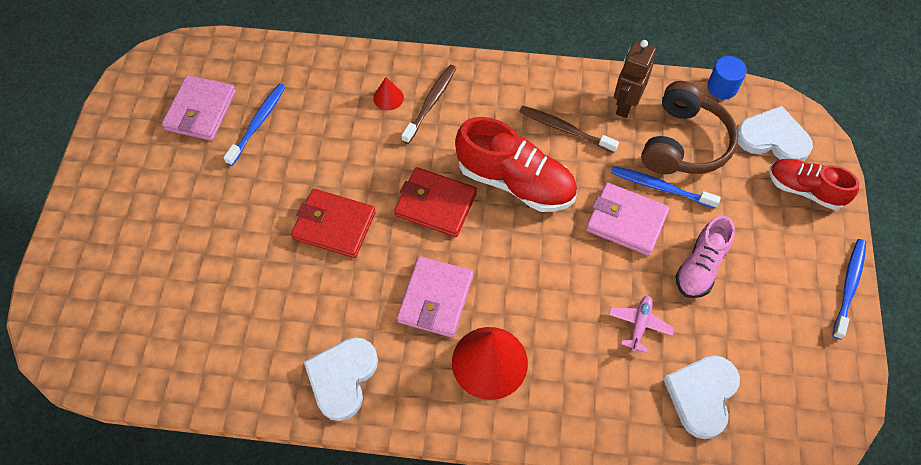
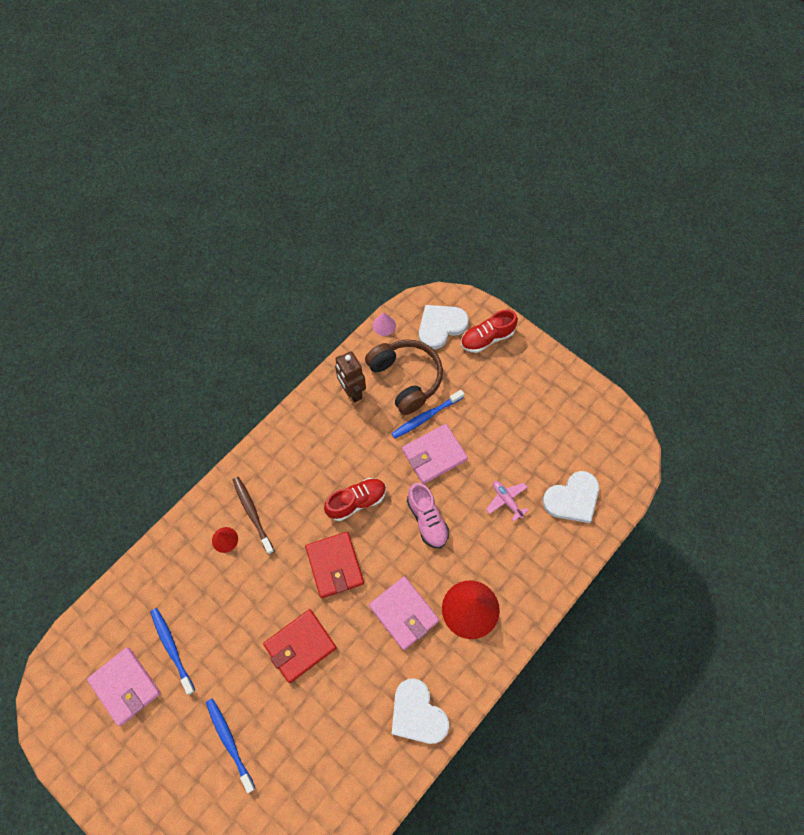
camera: 55 degrees left, 5 degrees up
red wallet [394,167,477,237] -> red wallet turned 75 degrees counterclockwise [305,532,364,598]
red shoe [455,117,577,212] -> red shoe [324,478,386,521], size x0.64
brown toothbrush [519,106,619,153] -> none
white heart [663,356,740,439] -> white heart turned 90 degrees counterclockwise [543,471,599,523]
pink shoe [676,216,735,298] -> pink shoe moved to [407,483,450,548]
blue cylinder [707,56,747,99] -> pink cone [373,312,396,336]
blue toothbrush [832,239,866,340] -> blue toothbrush moved to [206,698,255,793]

